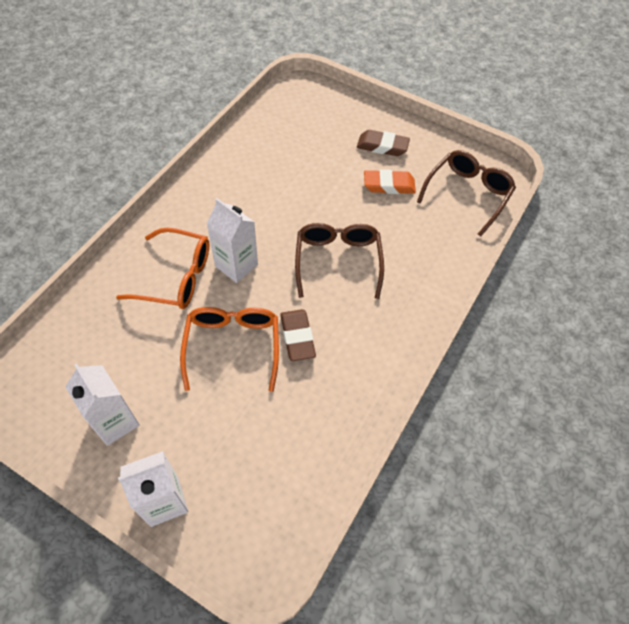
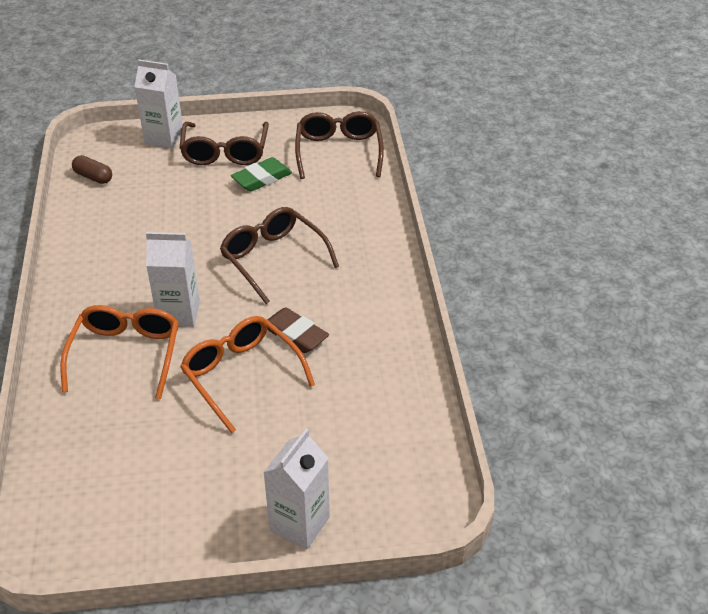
camera: 35 degrees left, 15 degrees down
white carton [65,363,140,446] -> white carton moved to [134,59,183,149]
orange glasses [116,228,209,309] -> orange glasses turned 60 degrees counterclockwise [60,305,179,399]
brown eraser [357,130,410,156] -> brown glasses [179,122,269,165]
orange eraser [364,169,416,194] -> green eraser [231,157,292,191]
none -> brown capsule [72,155,112,184]

